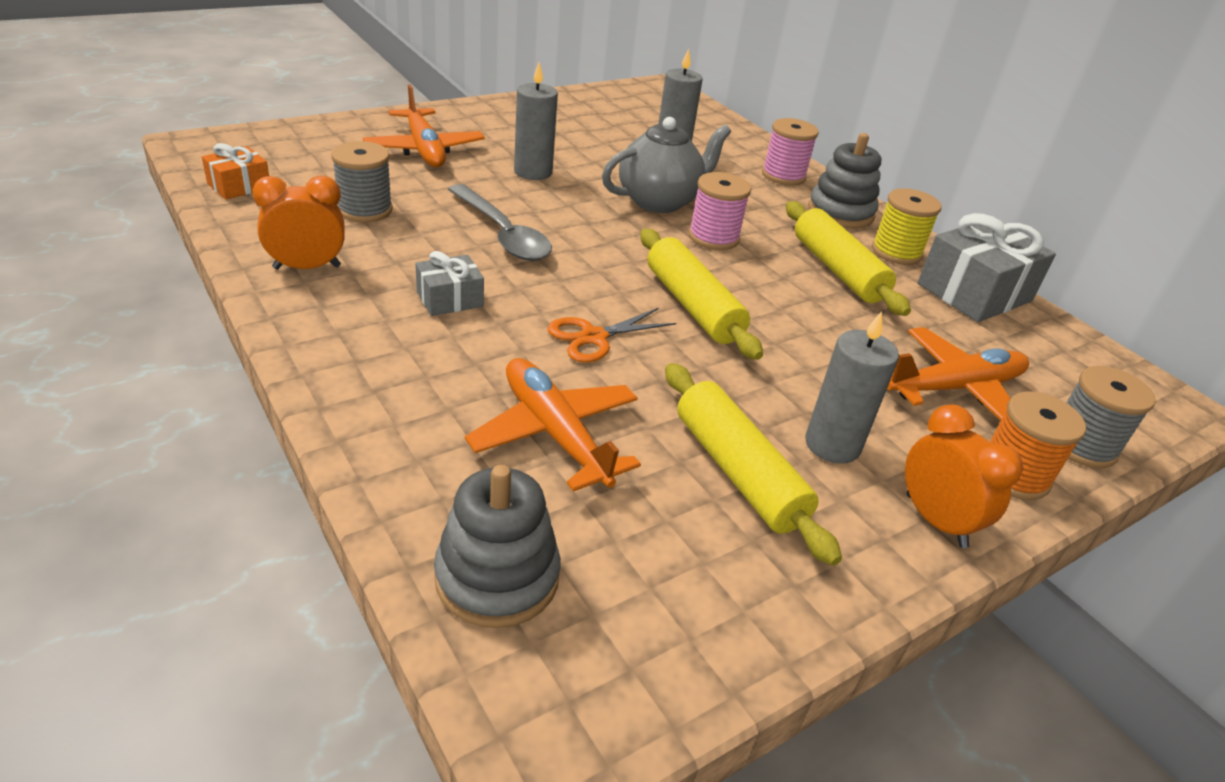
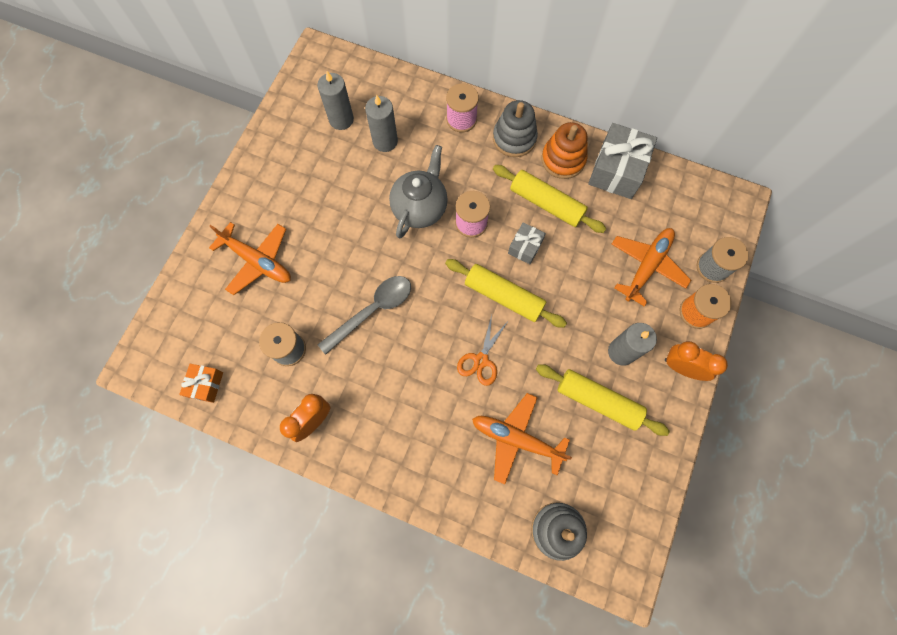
camera: 30 degrees left, 35 degrees up
grey gift [415,251,484,316] -> grey gift moved to [508,222,546,264]
grey spoon [448,184,552,261] -> grey spoon turned 60 degrees counterclockwise [317,276,411,355]
grey candle [514,63,558,180] -> grey candle moved to [317,71,354,130]
yellow spool [872,188,942,265] -> orange stacking toy [541,122,587,179]

